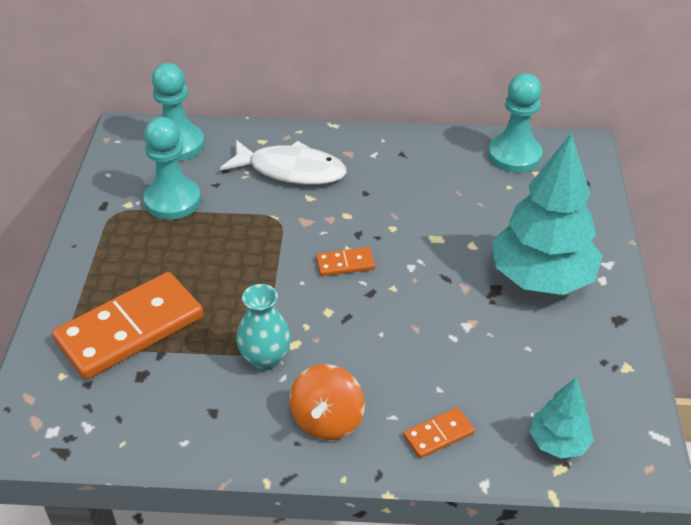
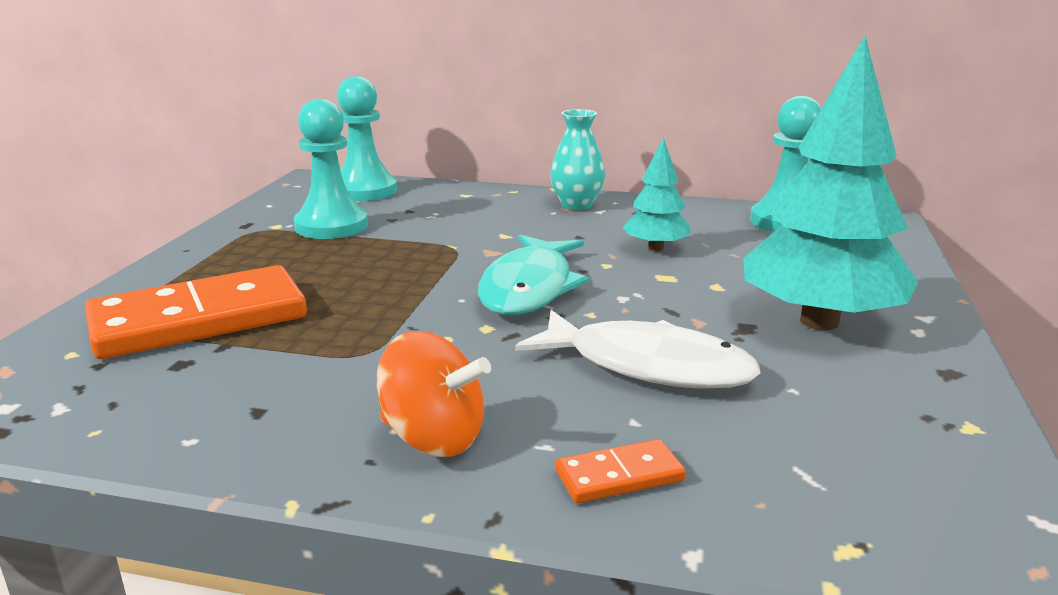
camera: 10 degrees right, 20 degrees down
white fish [220,140,347,185] -> white fish moved to [515,310,761,389]
turquoise vase [236,284,291,371] -> turquoise vase moved to [550,109,605,210]
orange spinning top [289,364,365,440] -> orange spinning top turned 90 degrees counterclockwise [377,331,491,457]
orange domino [316,247,375,276] -> turquoise fish [478,235,589,315]
turquoise tree [529,378,594,459] -> turquoise tree moved to [623,137,690,251]

